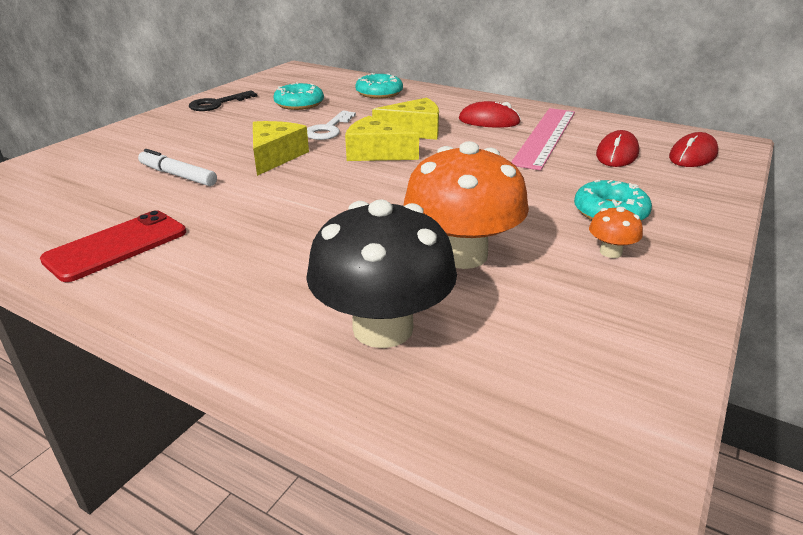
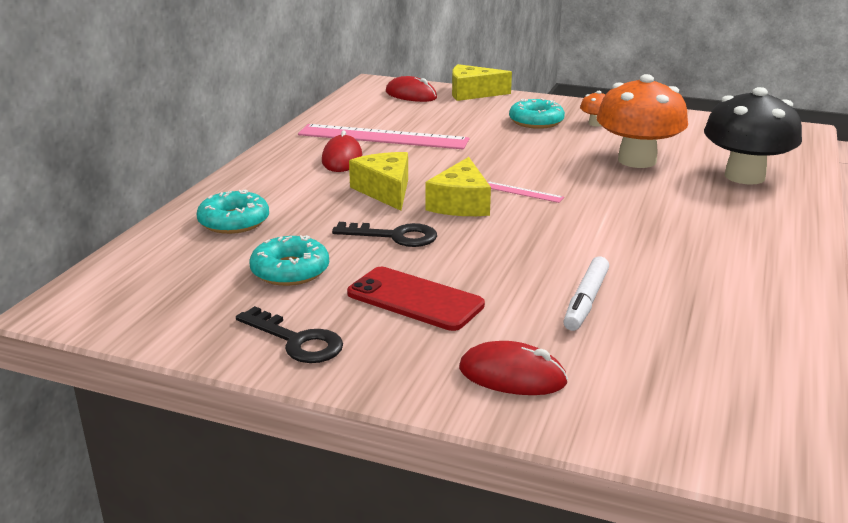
camera: 100 degrees left, 5 degrees down
red phone [40,210,186,282] -> red phone moved to [347,267,485,331]
yellow cheese [253,121,309,176] -> yellow cheese moved to [452,64,512,101]
white key [307,110,356,140] -> black key [332,222,437,247]
red mouse [596,130,639,167] -> red mouse moved to [459,341,568,395]
none -> pink ruler [487,181,564,203]

